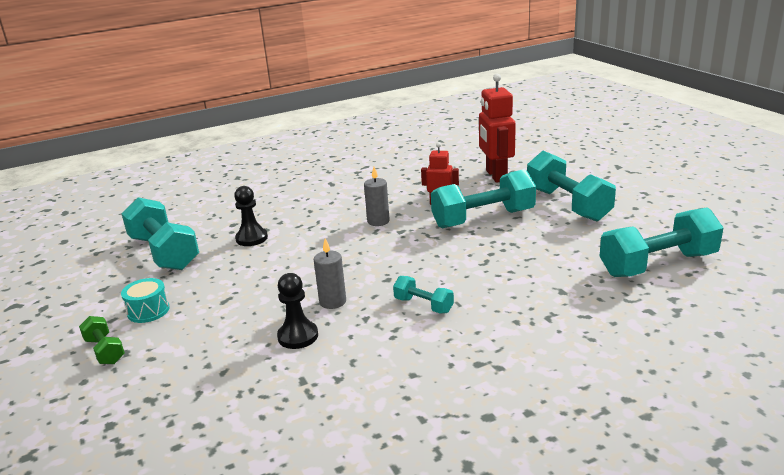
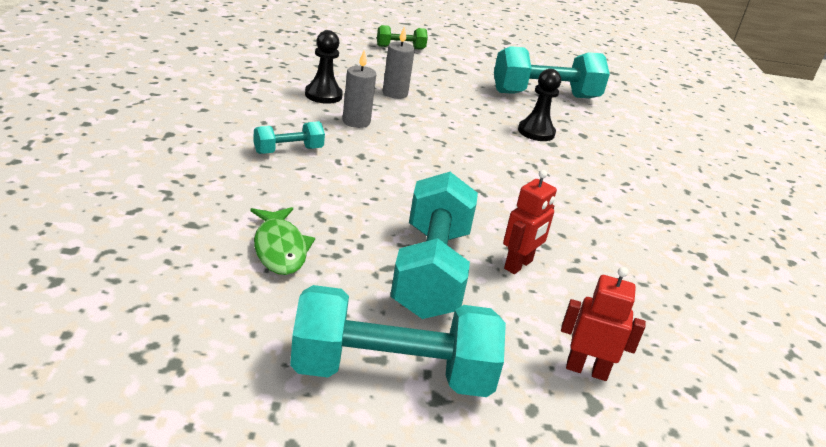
camera: 110 degrees right, 5 degrees up
turquoise drum [121,278,170,323] -> none
grey candle [364,167,390,226] -> grey candle moved to [383,26,415,99]
red robot [479,74,516,183] -> red robot [561,267,646,381], size x0.58
turquoise dumbbell [600,207,723,277] -> none
none -> green fish [250,207,315,275]

